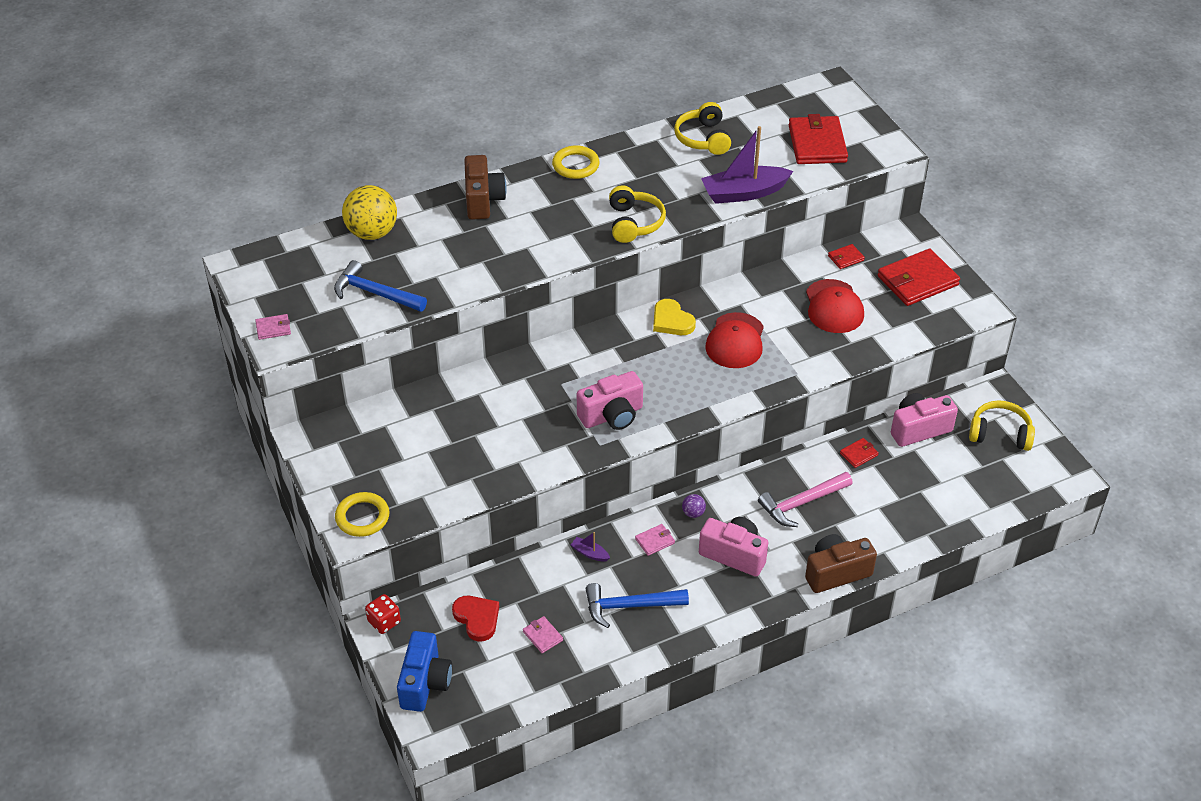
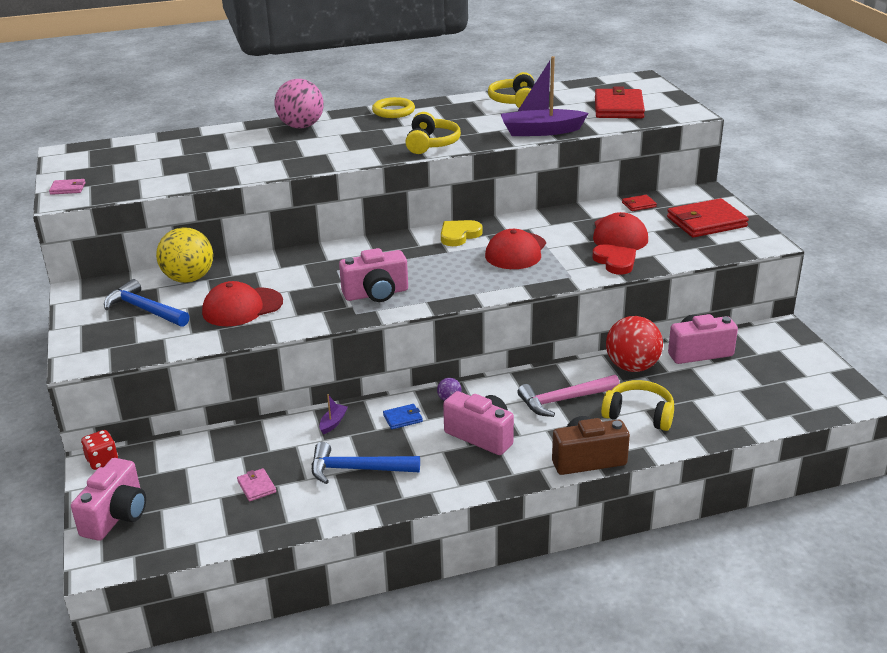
camera: 10 degrees right, 15 degrees down
blue hammer [334,260,427,312] -> blue hammer moved to [104,279,189,327]
yellow ring [335,492,389,537] -> none
yellow ball [342,185,397,240] -> yellow ball moved to [156,227,213,283]
blue camera [397,631,452,712] -> pink camera [71,458,146,541]
red heart [452,596,499,642] -> red heart moved to [592,244,636,275]
brown camera [464,155,507,220] -> pink ball [274,79,324,128]
purple boat [571,532,610,562] -> purple boat turned 75 degrees clockwise [319,394,348,434]
pink wallet [635,524,675,556] -> blue wallet [383,404,423,429]
yellow heart [653,299,696,335] -> yellow heart turned 75 degrees clockwise [441,220,483,246]
red wallet [840,438,879,468] -> red ball [606,316,663,372]
yellow headphones [969,401,1035,451] -> yellow headphones moved to [601,380,674,431]
none -> red cap [202,281,283,326]

